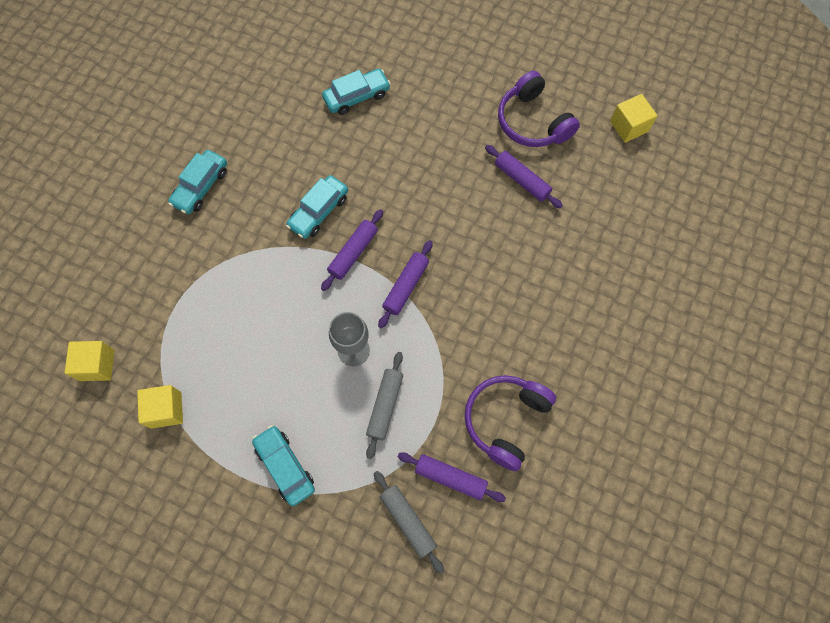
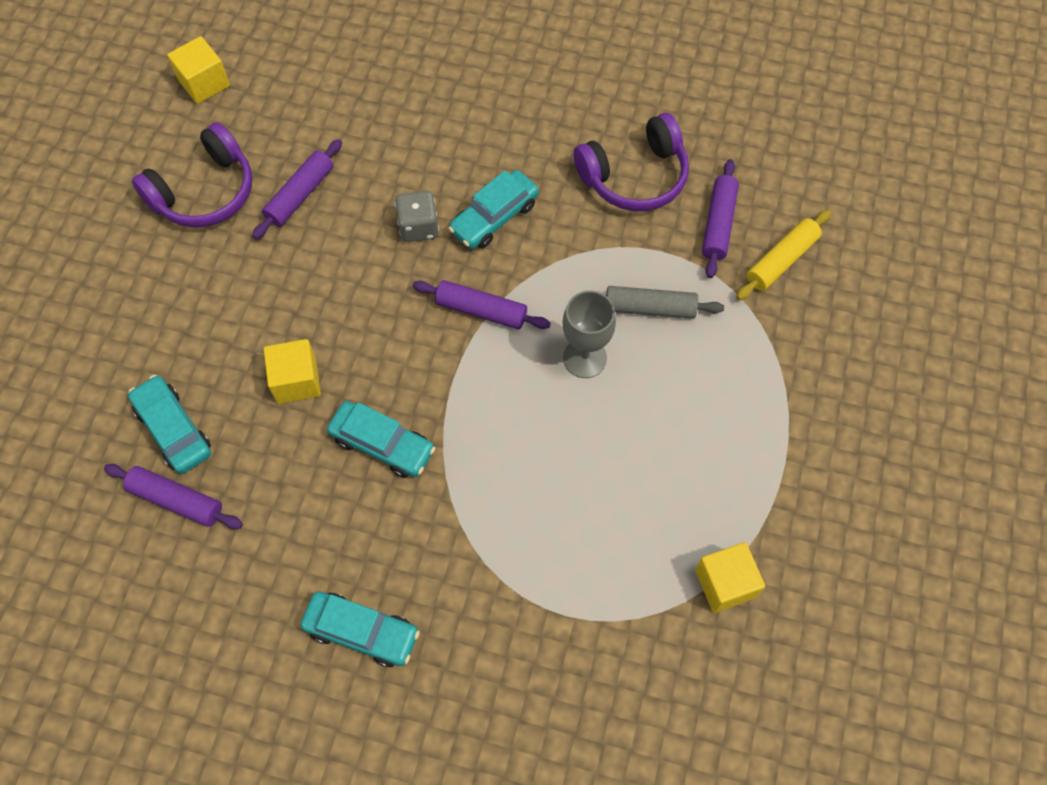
camera: 100 degrees left, 5 degrees down
yellow cube [65,341,114,381] -> yellow cube moved to [264,339,321,404]
turquoise car [252,425,315,506] -> turquoise car moved to [448,170,539,249]
purple rolling pin [321,209,383,291] -> purple rolling pin moved to [104,464,243,529]
grey rolling pin [374,471,444,574] -> yellow rolling pin [736,210,831,300]
purple headphones [464,375,556,471] -> purple headphones turned 45 degrees counterclockwise [574,113,689,211]
none -> grey dice [395,191,439,242]

